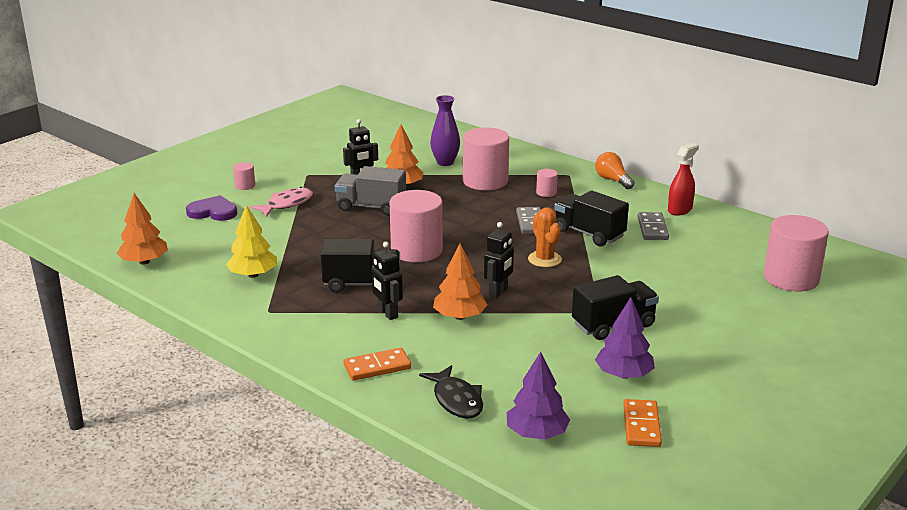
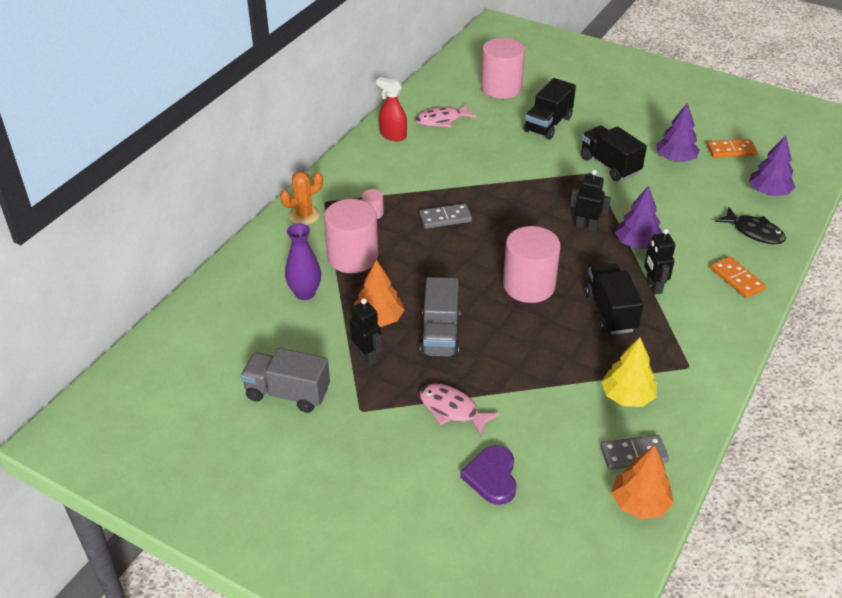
camera: 100 degrees left, 15 degrees up
pink cylinder [233,162,255,190] -> none
black robot [372,242,403,320] -> black robot turned 120 degrees clockwise [644,229,675,295]
black fish [419,365,483,419] -> black fish turned 75 degrees clockwise [715,207,786,244]
orange tree [433,244,487,320] -> purple tree [615,186,662,249]
orange cactus [528,207,562,267] -> orange cactus moved to [280,171,323,225]
black truck [554,190,629,247] -> black truck moved to [524,78,576,140]
orange light bulb [595,152,635,189] -> none
grey domino [637,212,669,240] -> grey domino moved to [600,435,669,470]
none -> grey truck [241,348,330,413]
none -> pink fish [415,104,476,127]

